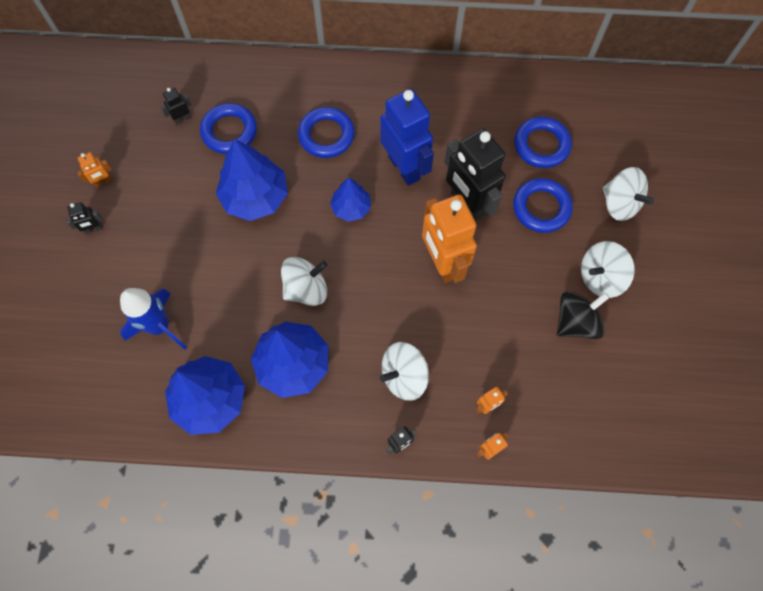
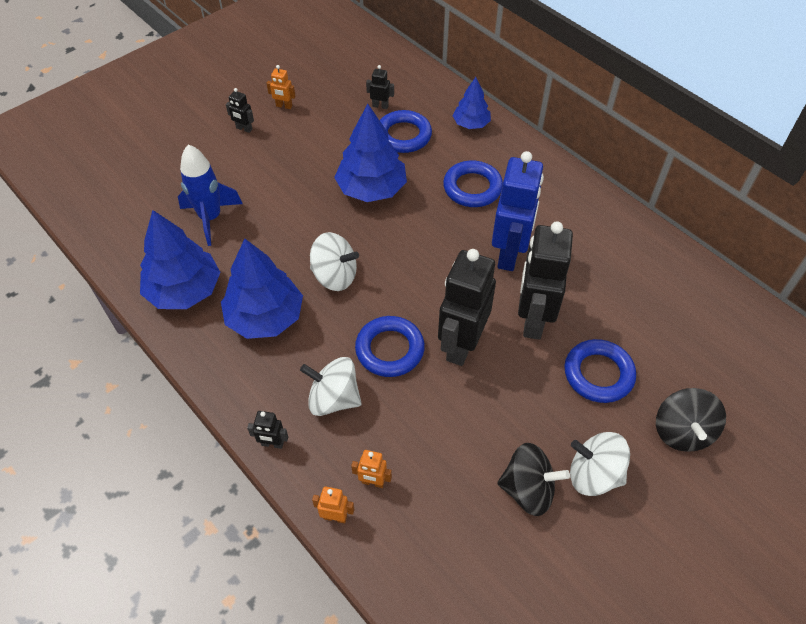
camera: 45 degrees right, 15 degrees down
blue tree [330,178,371,222] -> blue tree moved to [452,77,491,129]
orange robot [422,194,477,283] -> black robot [438,249,496,366]
blue ring [514,116,572,168] -> blue ring moved to [355,316,425,377]
white spinning top [603,167,654,221] -> black spinning top [656,388,726,452]

